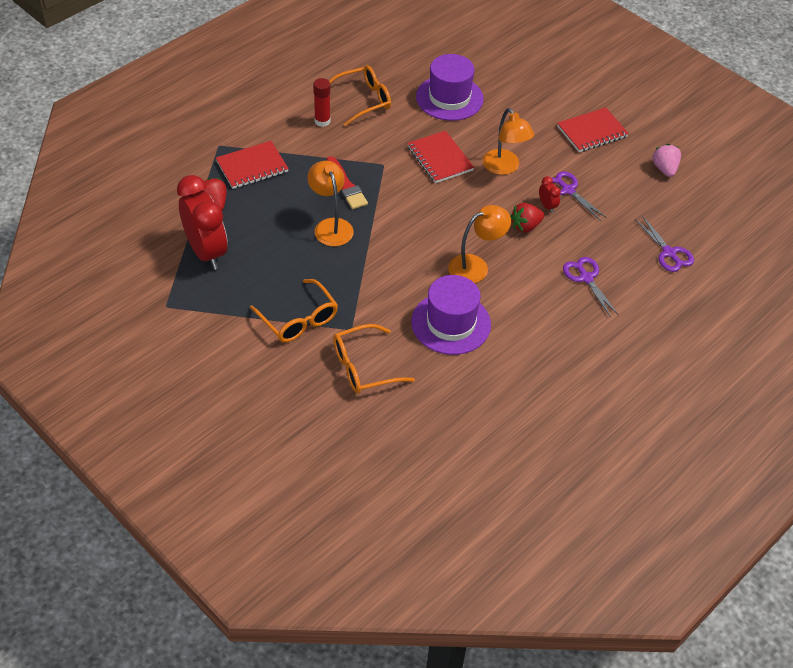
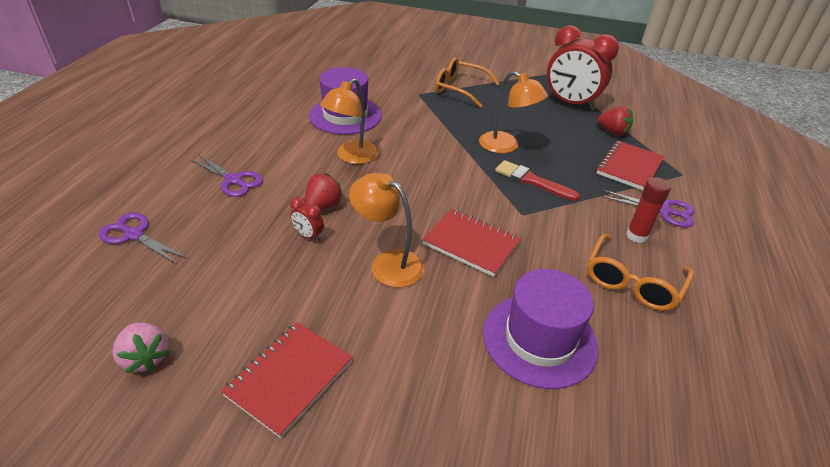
camera: 150 degrees right, 10 degrees down
orange glasses [333,324,415,394] -> none
purple scissors [552,171,607,221] -> purple scissors moved to [601,190,694,228]

